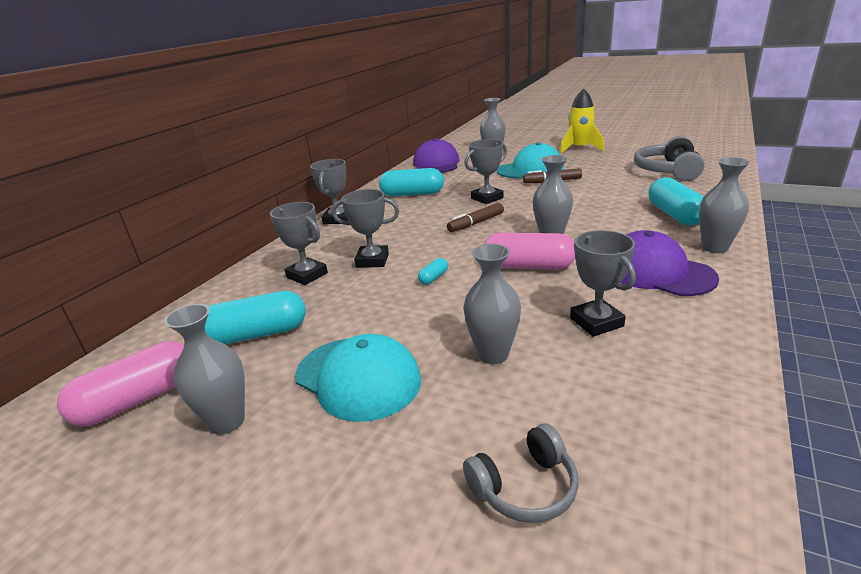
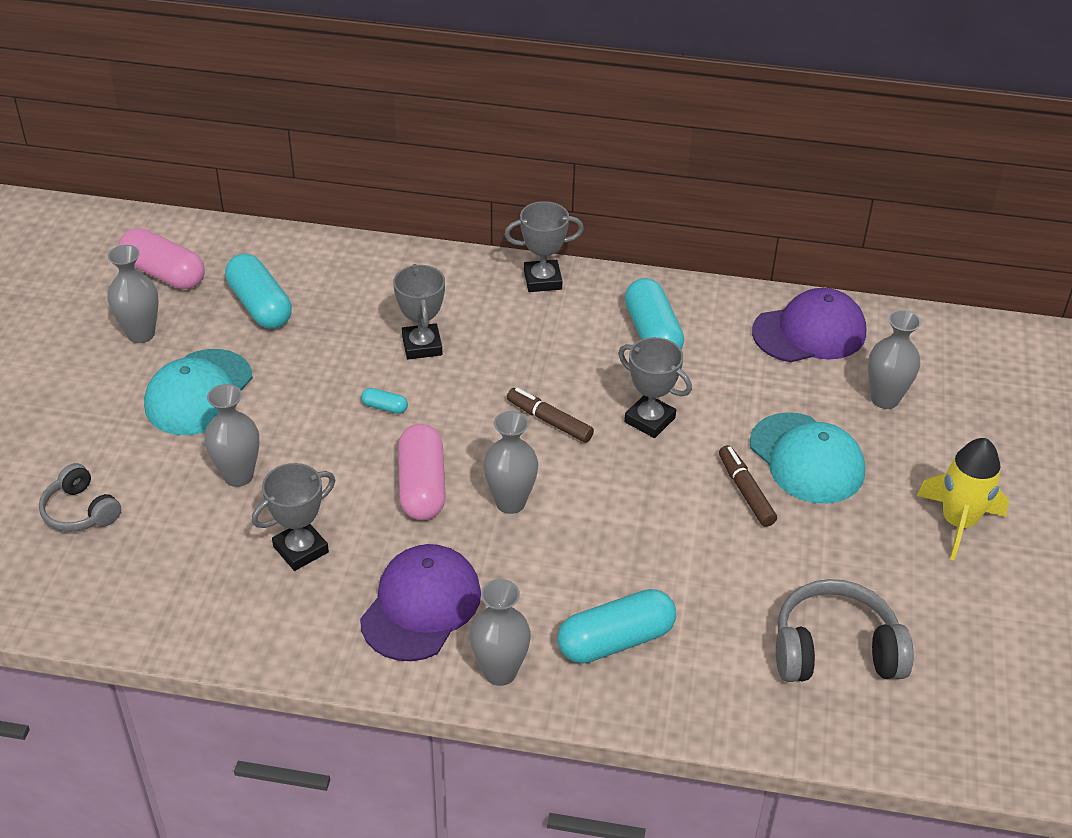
camera: 70 degrees right, 15 degrees up
grey trophy [270,202,328,285] -> none

